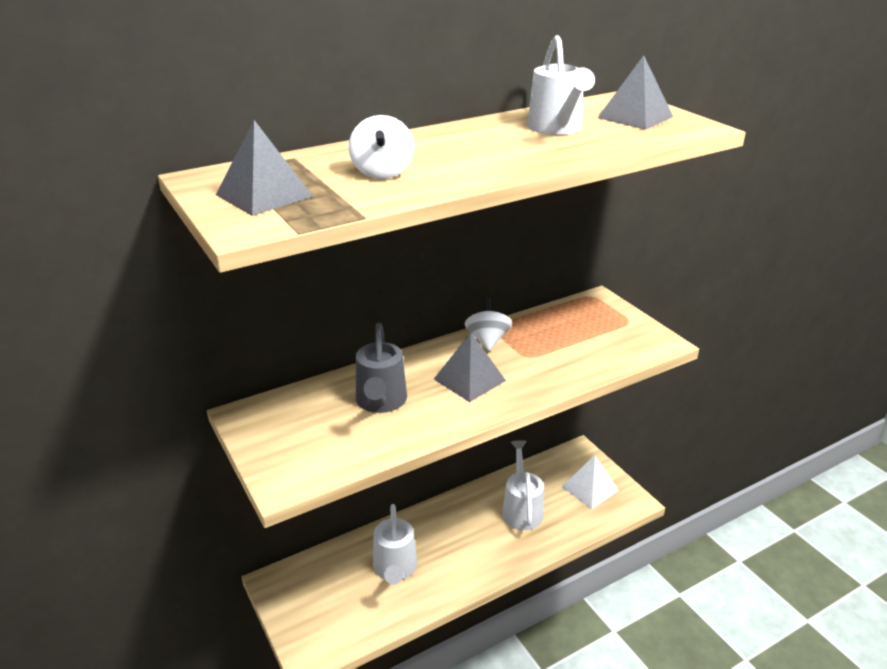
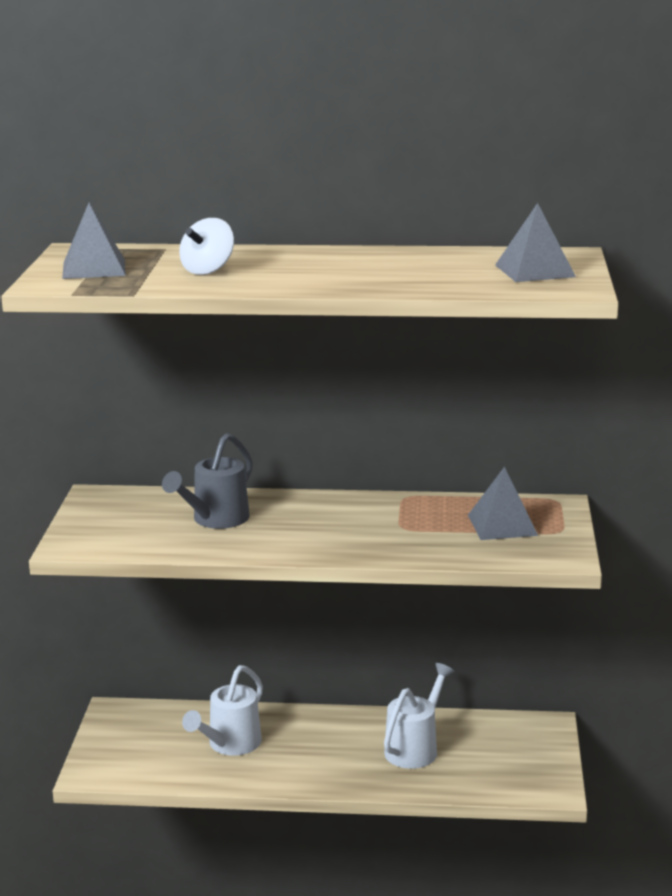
camera: 35 degrees right, 10 degrees down
grey pyramid [434,333,506,402] -> grey pyramid moved to [468,467,538,540]
white spinning top [464,298,512,351] -> none
white watering can [527,35,595,135] -> none
white pyramid [561,455,619,509] -> none

